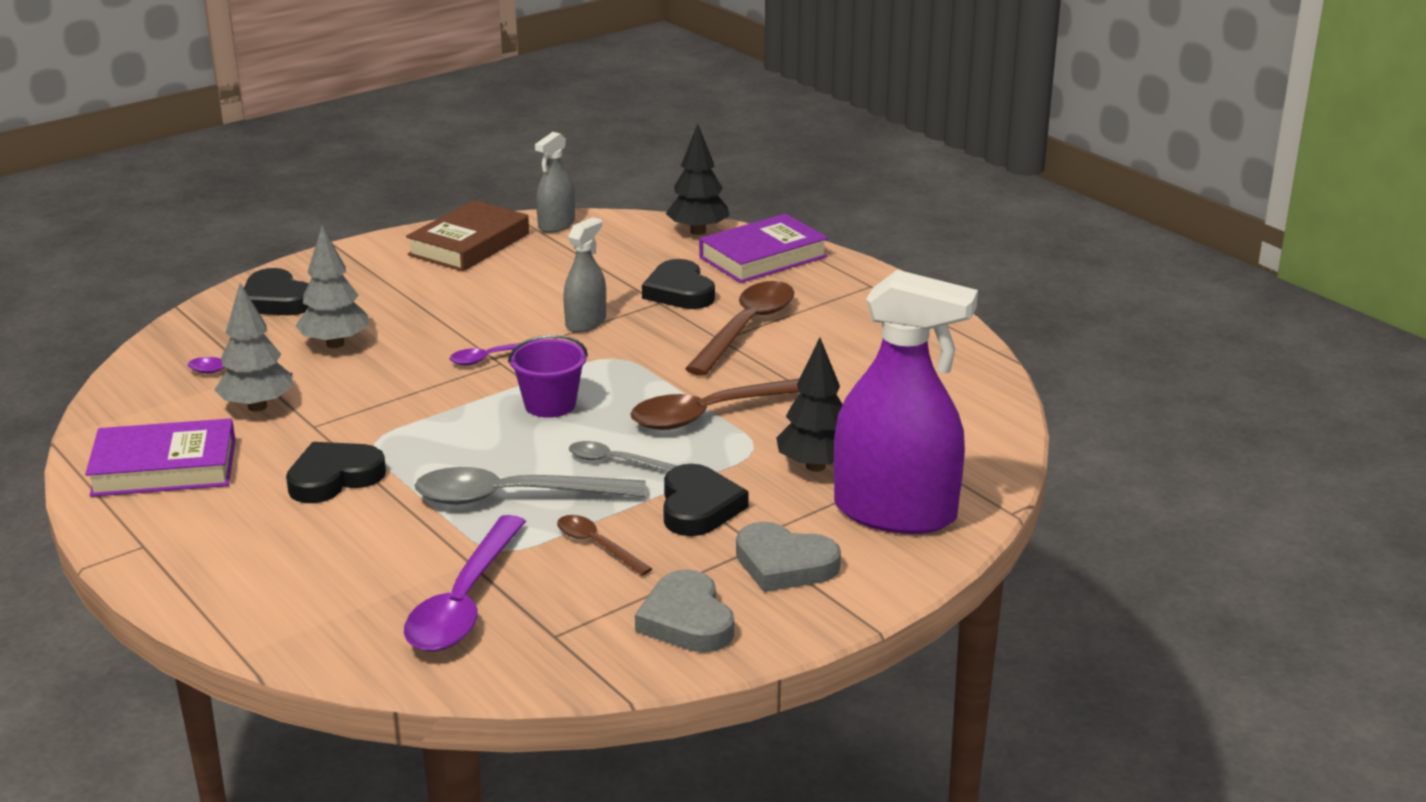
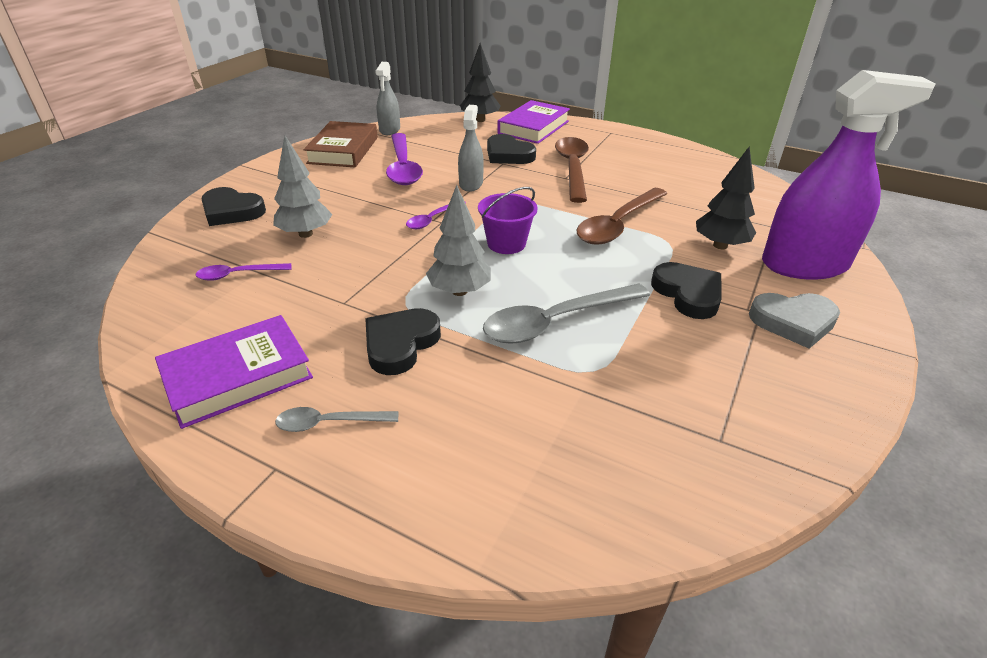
camera: 25 degrees left, 10 degrees up
grey tree [214,283,293,411] -> grey tree moved to [426,185,491,296]
purple spoon [404,515,526,652] -> purple spoon moved to [386,133,423,185]
brown spoon [557,515,652,576] -> none
grey spoon [569,441,677,472] -> grey spoon moved to [275,407,399,432]
grey heart [635,569,734,653] -> none

